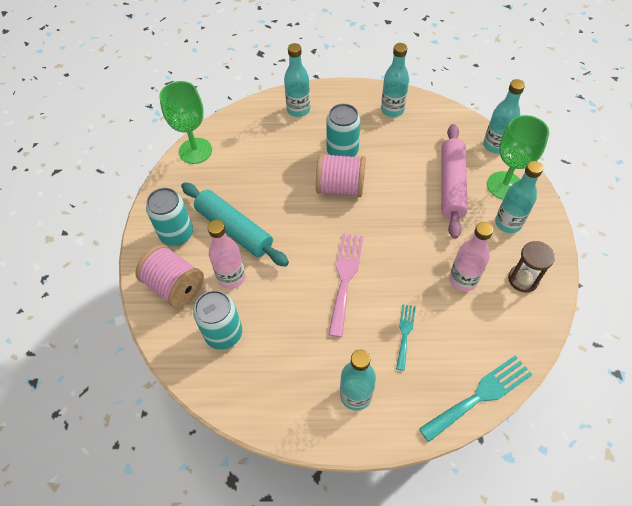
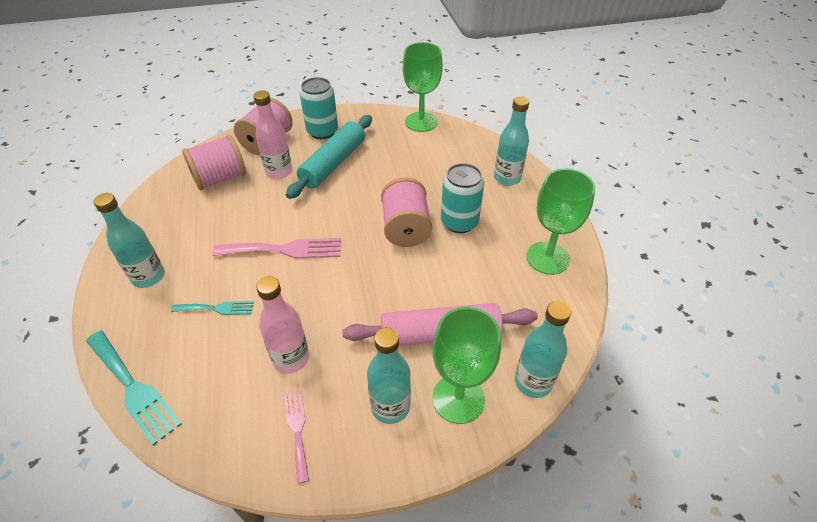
camera: 75 degrees right, 10 degrees down
turquoise can [193,290,242,350] -> pink spool [182,135,246,190]
turquoise bottle [381,43,409,117] -> green goblet [526,169,595,275]
brown hourglass [508,241,555,292] -> pink fork [284,391,309,484]

